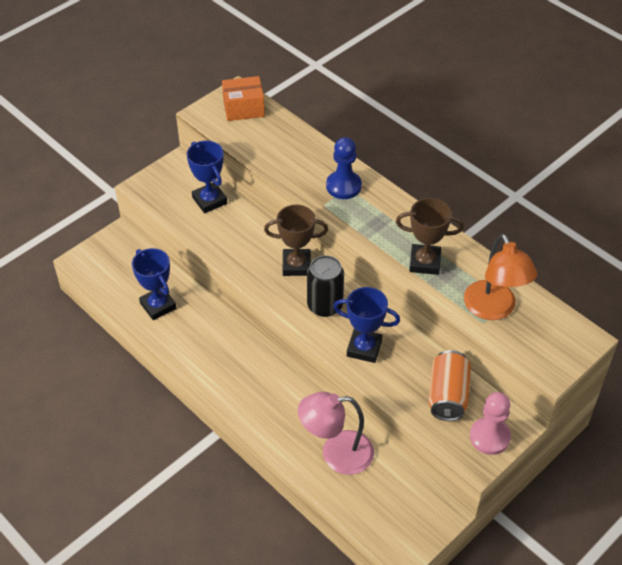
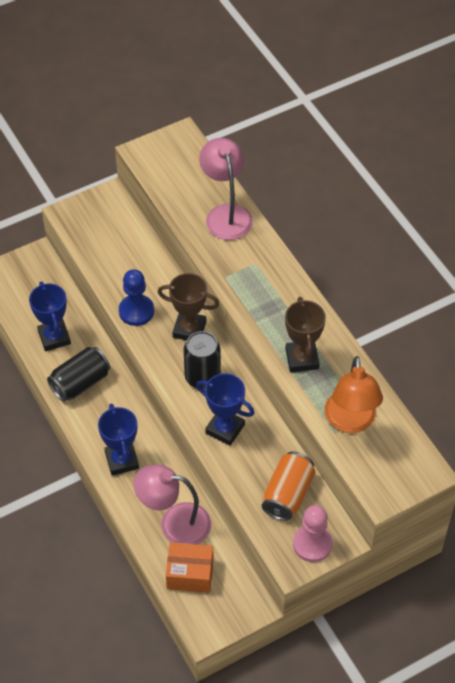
camera: 15 degrees right, 5 degrees up
blue trophy [187,141,227,213] -> blue trophy moved to [98,403,139,476]
orange box [222,76,265,121] -> orange box moved to [166,542,214,593]
blue pawn [326,137,362,199] -> blue pawn moved to [119,269,154,326]
brown trophy [396,198,464,275] -> brown trophy turned 60 degrees clockwise [285,297,326,372]
none -> black can [47,347,110,402]
none -> pink lamp [199,138,253,240]

